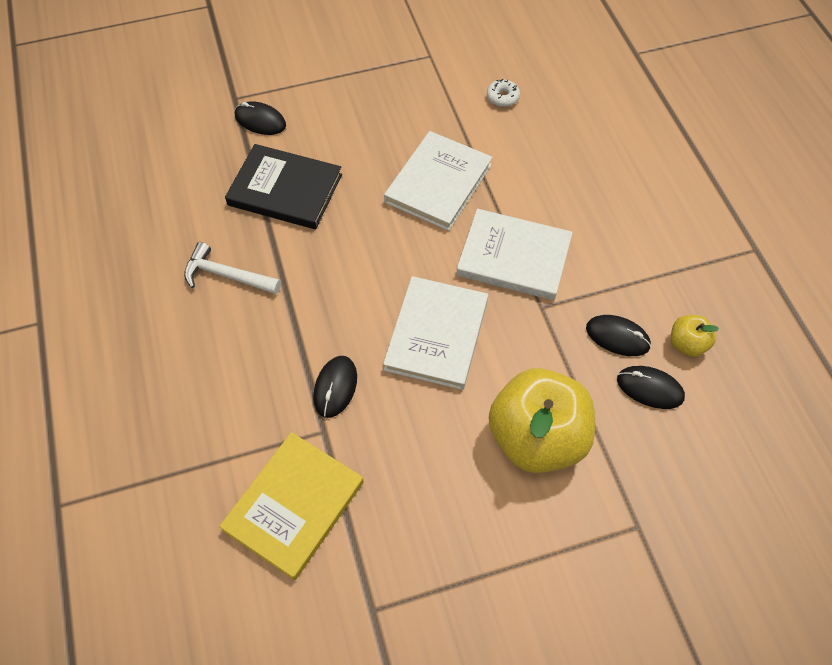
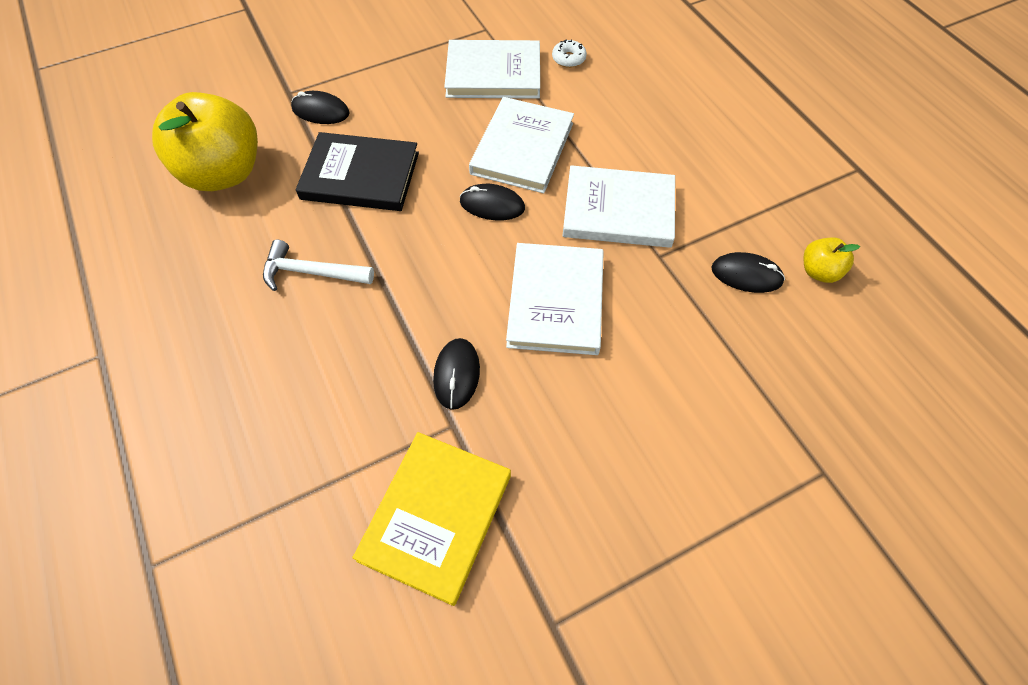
camera: 10 degrees left, 0 degrees up
yellow apple [489,368,595,473] -> yellow apple moved to [152,92,258,191]
black mouse [617,366,685,409] -> black mouse moved to [460,184,525,220]
none -> white book [444,40,540,99]

